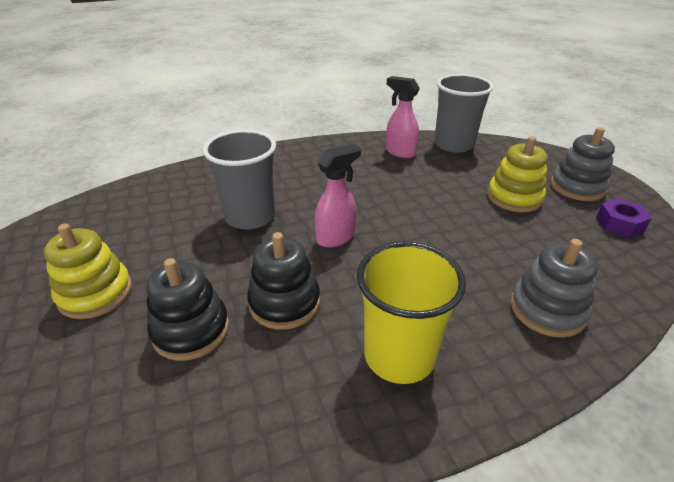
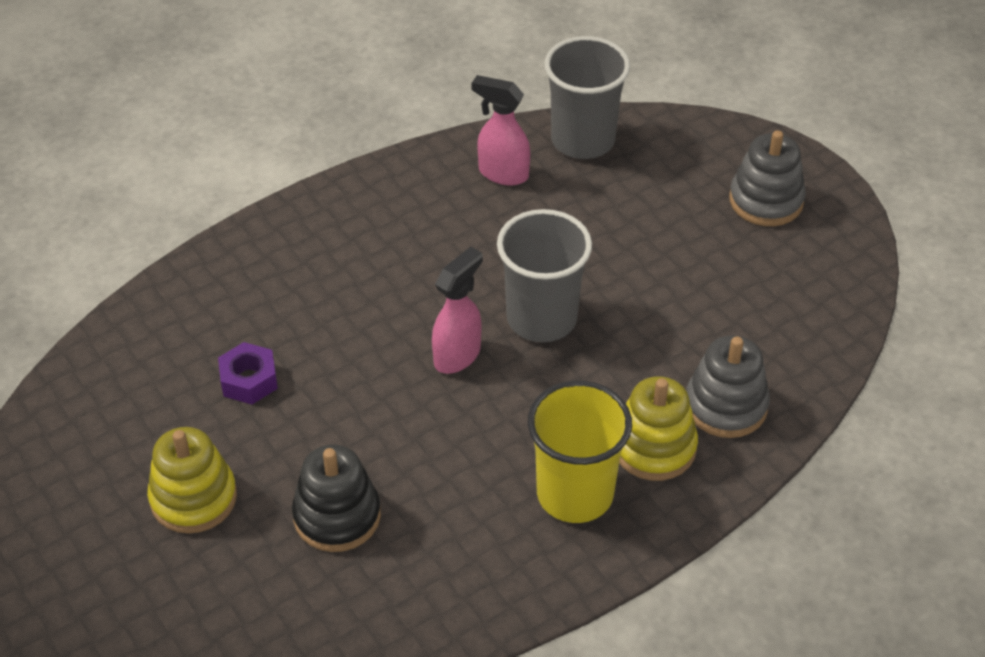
camera: 15 degrees left, 10 degrees up
grey cup [203,130,276,229] -> grey cup moved to [497,209,592,342]
black stacking toy [247,232,320,330] -> none
yellow stacking toy [487,136,548,212] -> yellow stacking toy moved to [619,376,698,481]
purple nut [596,198,652,238] -> purple nut moved to [218,342,278,404]

